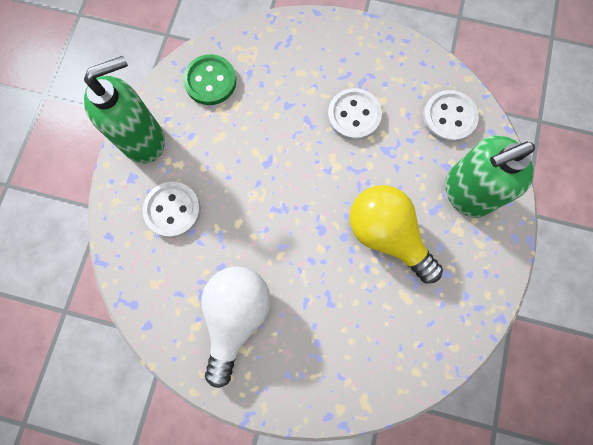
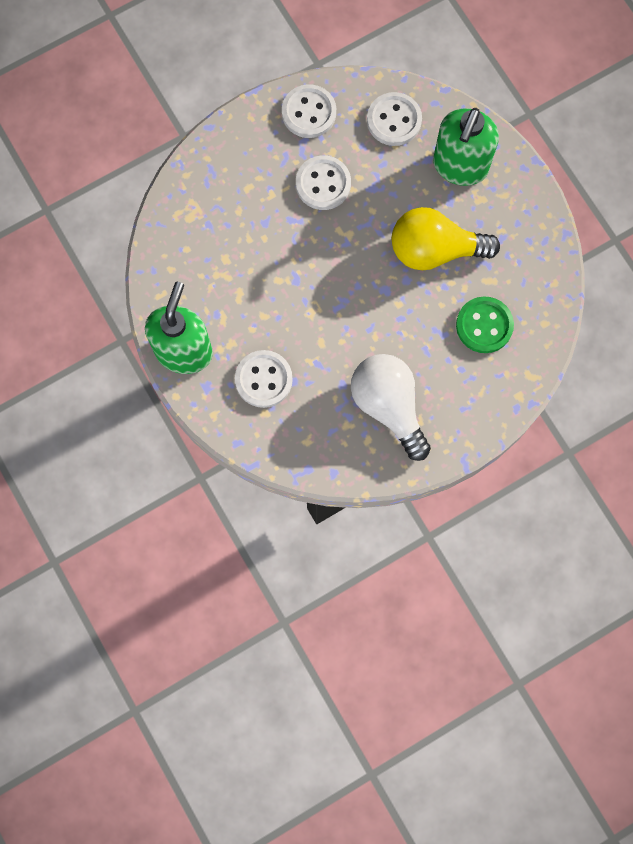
camera: 45 degrees left, 0 degrees up
green button [183,54,236,105] -> green button moved to [456,297,514,353]
none -> white button [282,84,336,138]

